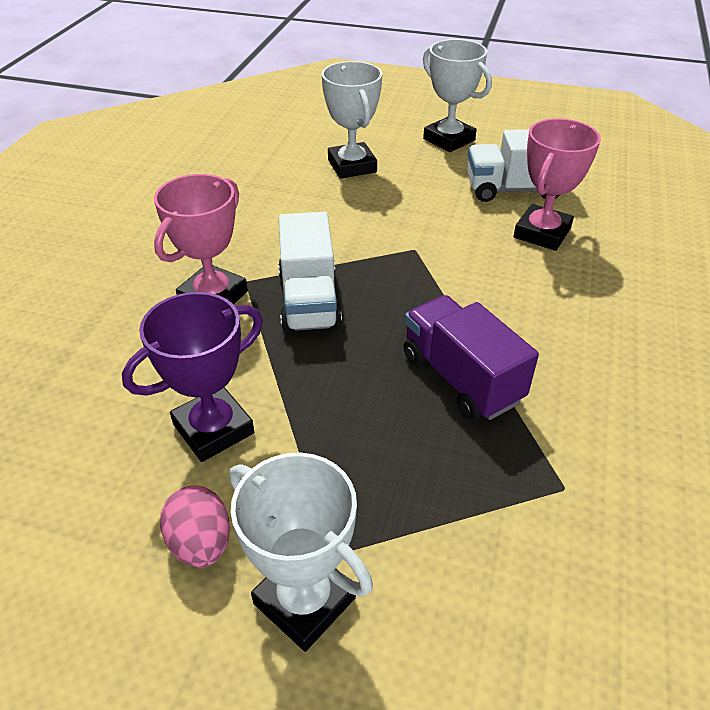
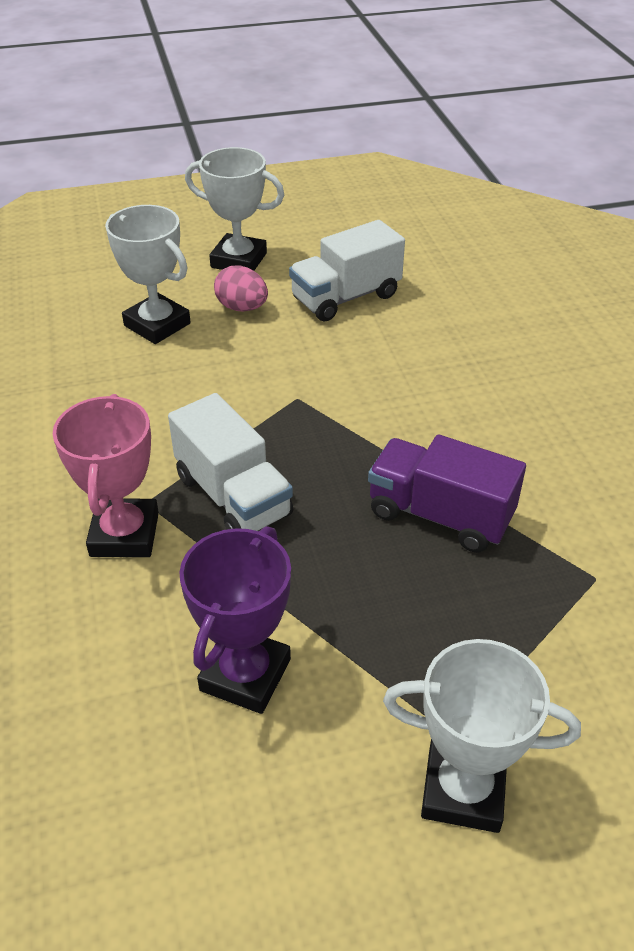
camera: 30 degrees left, 0 degrees up
pink egg [160,486,230,568] -> pink egg moved to [214,266,268,311]
pink trophy [514,118,601,251] -> none

